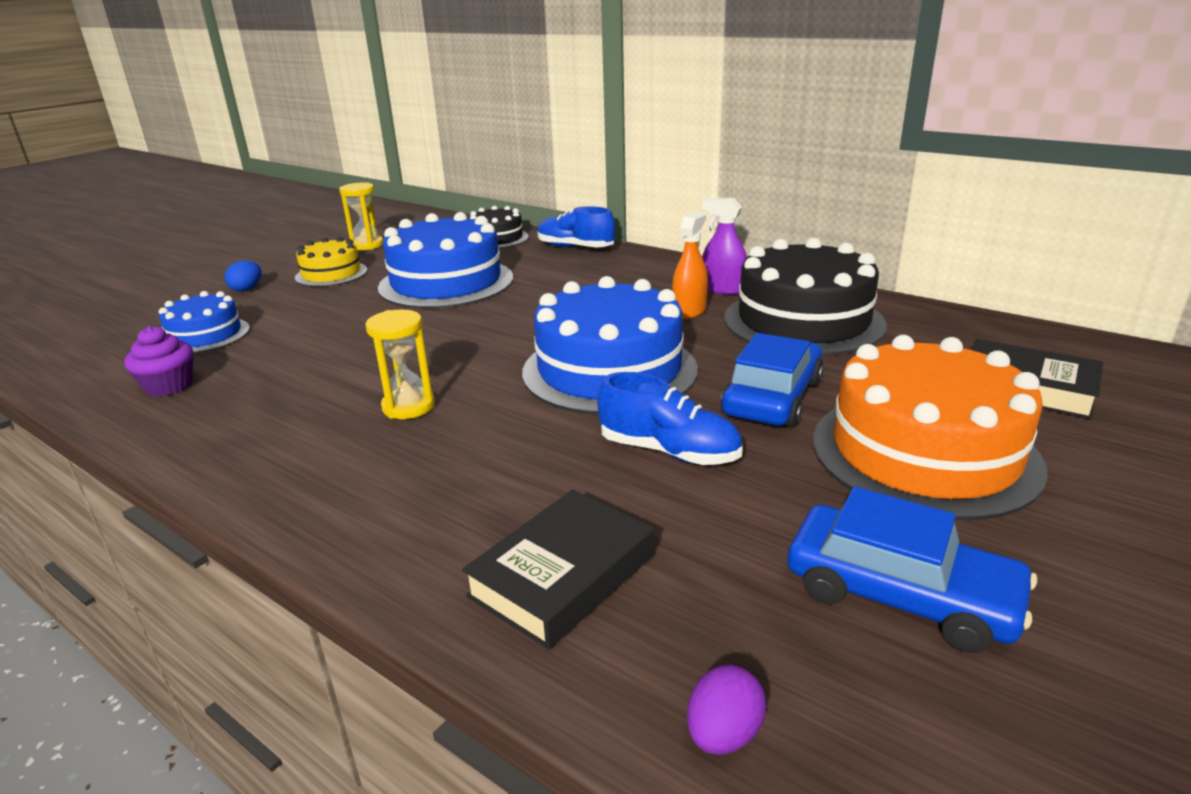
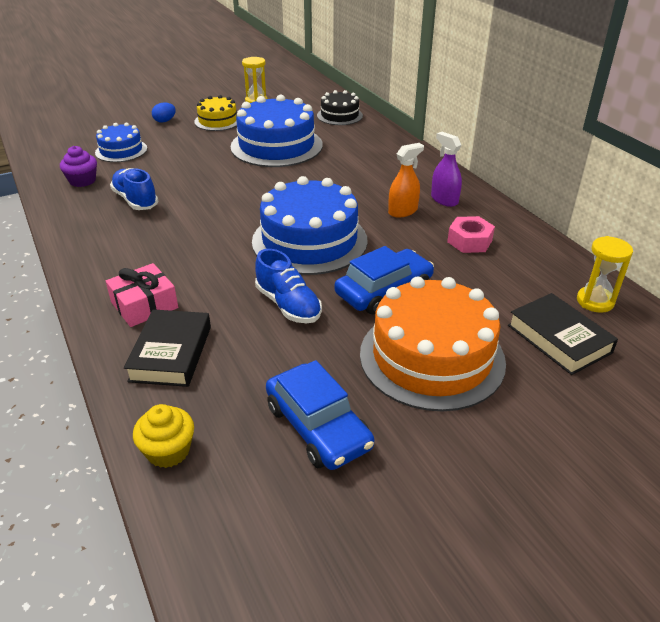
camera: 25 degrees right, 10 degrees up
yellow hourglass [365,310,435,419] -> yellow hourglass moved to [577,236,633,313]
black book [462,489,654,650] -> black book turned 60 degrees counterclockwise [124,309,211,387]
blue shoe [537,206,615,247] -> blue shoe moved to [110,168,158,210]
purple egg [687,665,767,755] -> yellow cupcake [133,404,194,468]
black cake [724,238,887,356] -> pink nut [447,216,495,253]
none -> pink gift [106,263,178,327]

